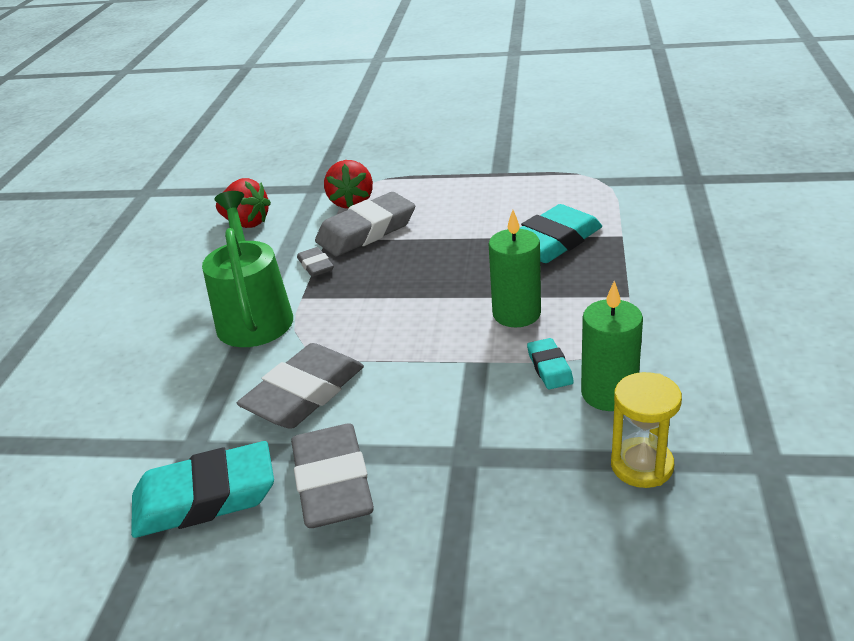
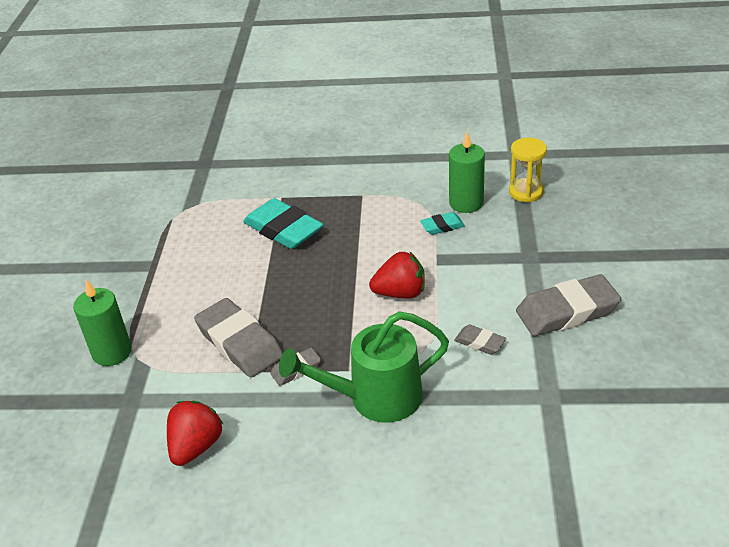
camera: 95 degrees left, 5 degrees up
turquoise eraser [131,441,274,538] -> none
grey eraser [237,343,364,429] -> grey eraser [454,325,506,355], size x0.49
red strawberry [324,160,373,208] -> red strawberry moved to [369,251,425,299]
green candle [489,210,541,327] -> green candle moved to [73,280,132,366]

